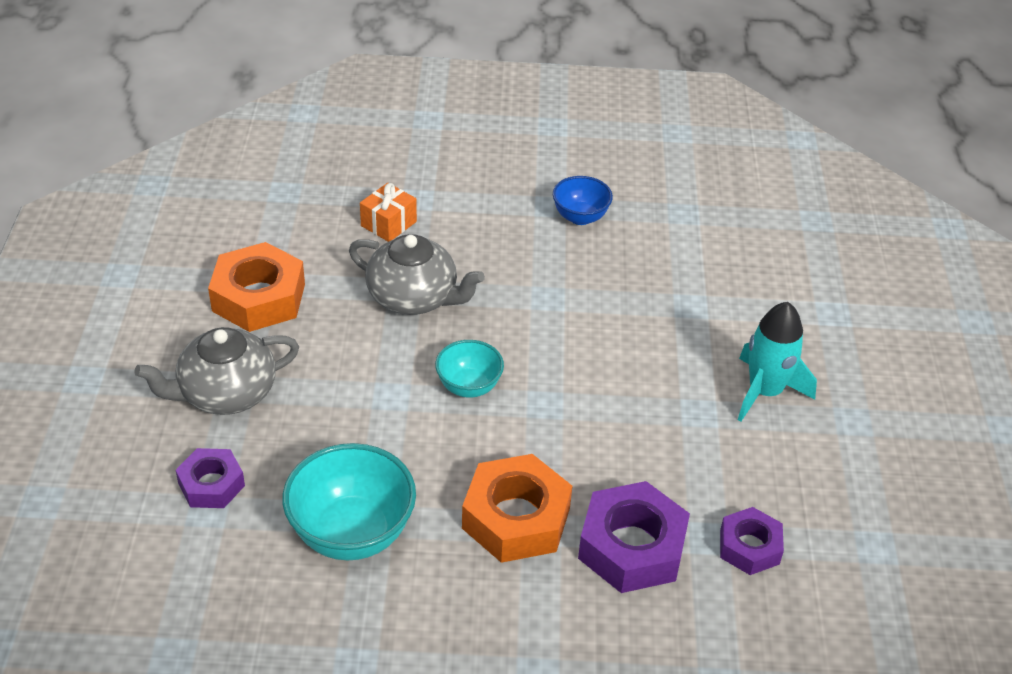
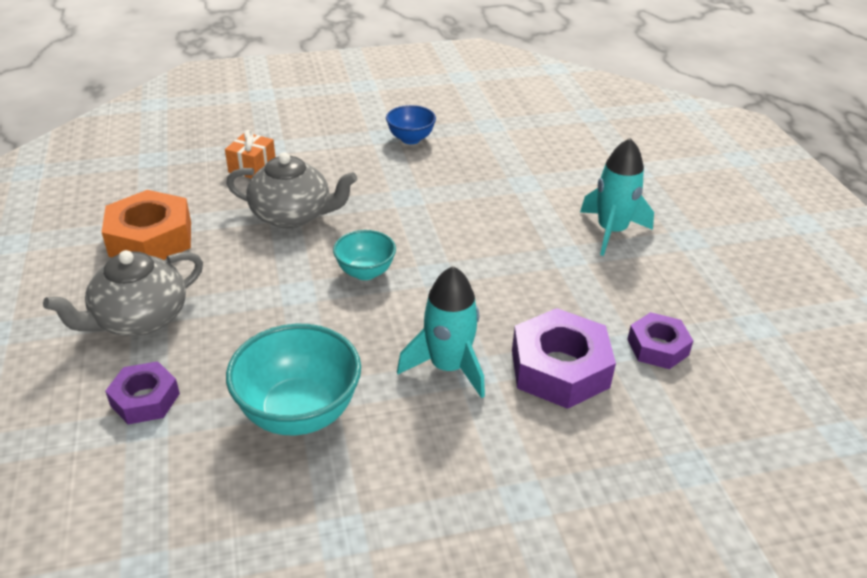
camera: 15 degrees left, 5 degrees down
orange nut [462,454,572,563] -> turquoise rocket [397,266,485,398]

